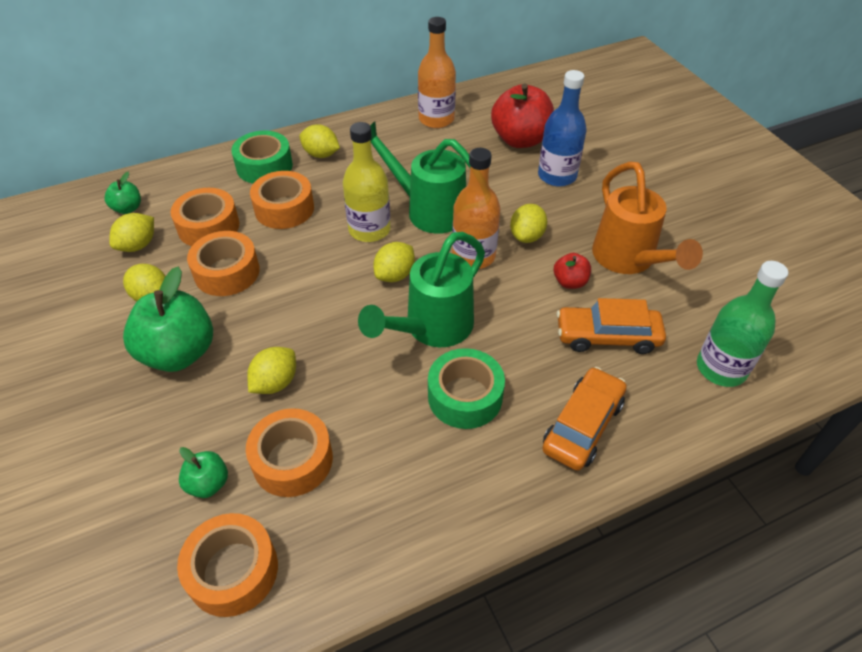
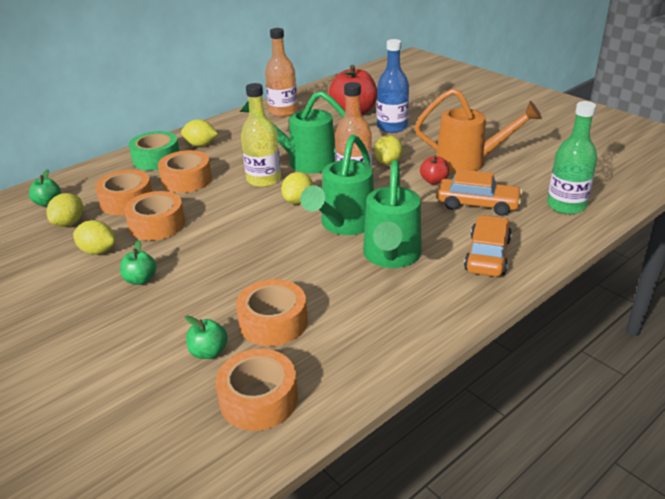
camera: 15 degrees left, 15 degrees down
green apple [123,267,213,372] -> green apple [120,240,157,285], size x0.49
yellow lemon [247,347,296,394] -> none
green tape [428,348,505,429] -> green watering can [363,160,422,268]
orange car [557,298,666,354] -> orange car turned 150 degrees counterclockwise [437,169,523,216]
orange watering can [592,161,703,274] -> orange watering can turned 45 degrees counterclockwise [415,88,542,173]

